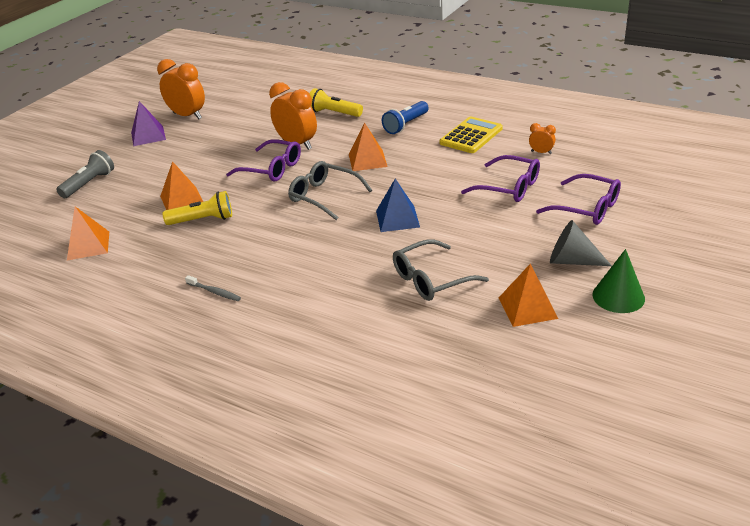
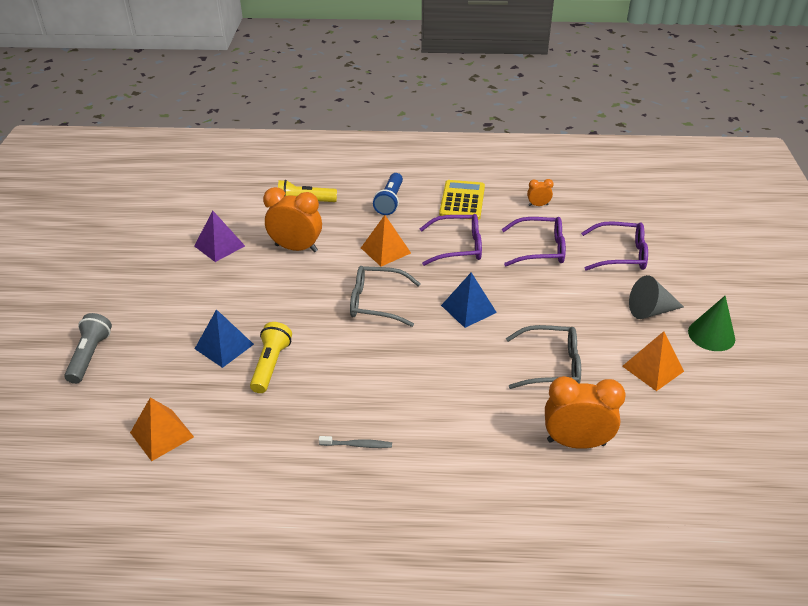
camera: 30 degrees left, 5 degrees up
purple pyramid [131,101,166,146] -> purple pyramid moved to [194,211,245,262]
orange clock [157,59,205,119] -> orange clock moved to [545,376,626,449]
orange pyramid [160,161,203,210] -> blue pyramid [195,309,254,368]
yellow flashlight [163,191,232,225] -> yellow flashlight turned 45 degrees counterclockwise [250,322,292,393]
purple glasses [226,139,301,182] -> purple glasses moved to [420,214,482,266]
grey glasses [393,239,489,301] -> grey glasses turned 120 degrees counterclockwise [506,325,581,389]

